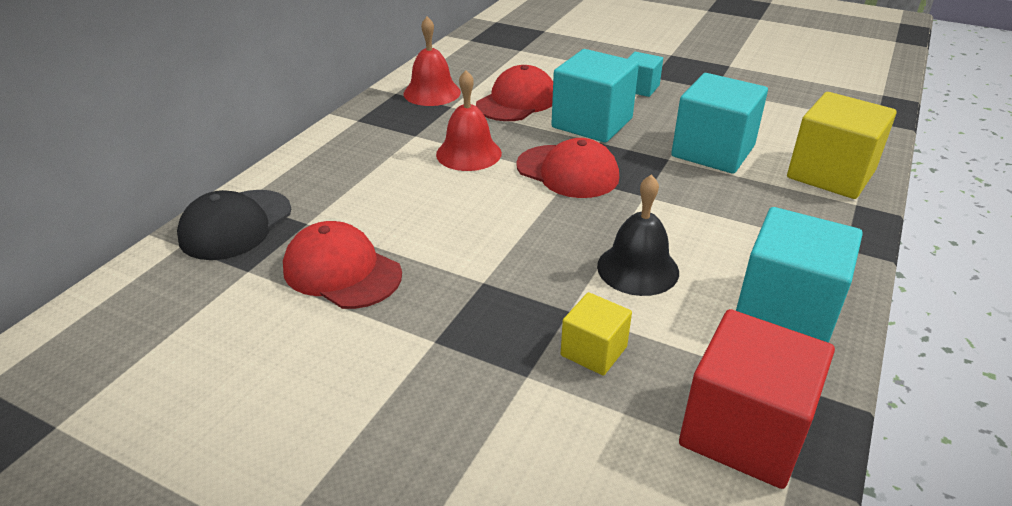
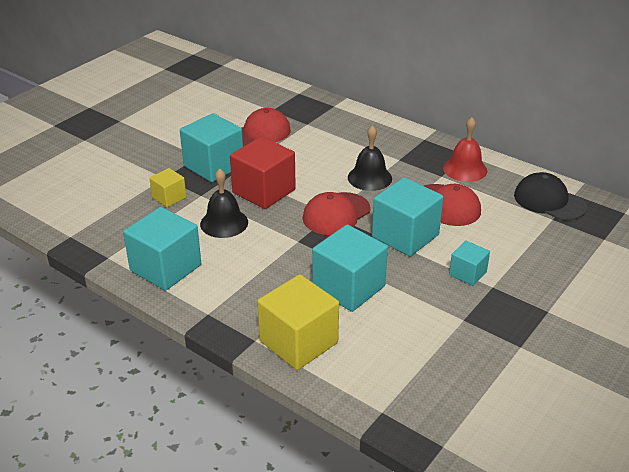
camera: 100 degrees right, 0 degrees up
black cap [177,190,291,260] -> black cap moved to [514,172,587,220]
red bell [436,70,502,171] -> black bell [348,125,392,191]
red cube [679,309,835,489] -> red cube moved to [230,137,296,209]
none -> turquoise cube [180,113,243,182]

